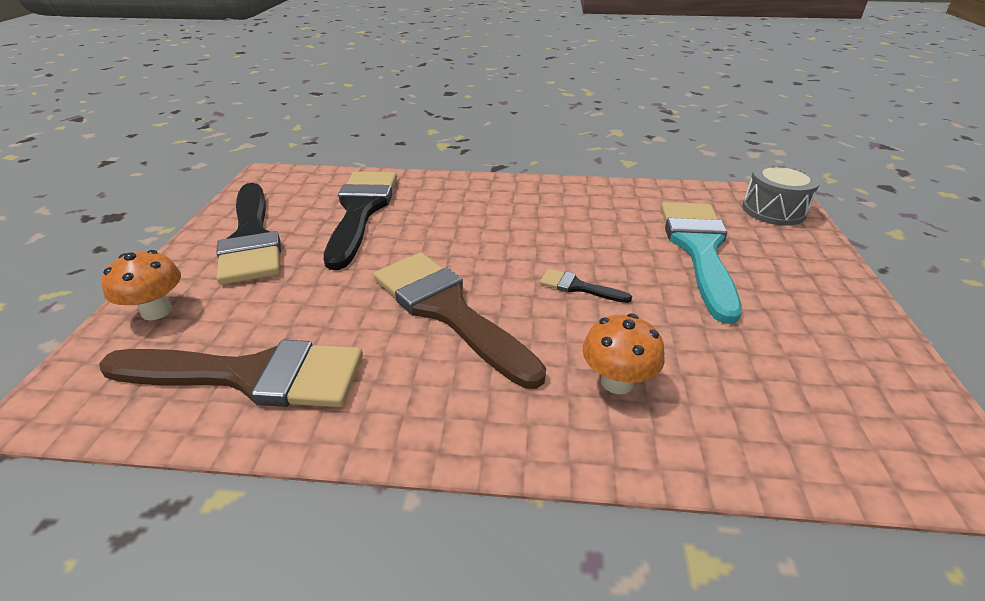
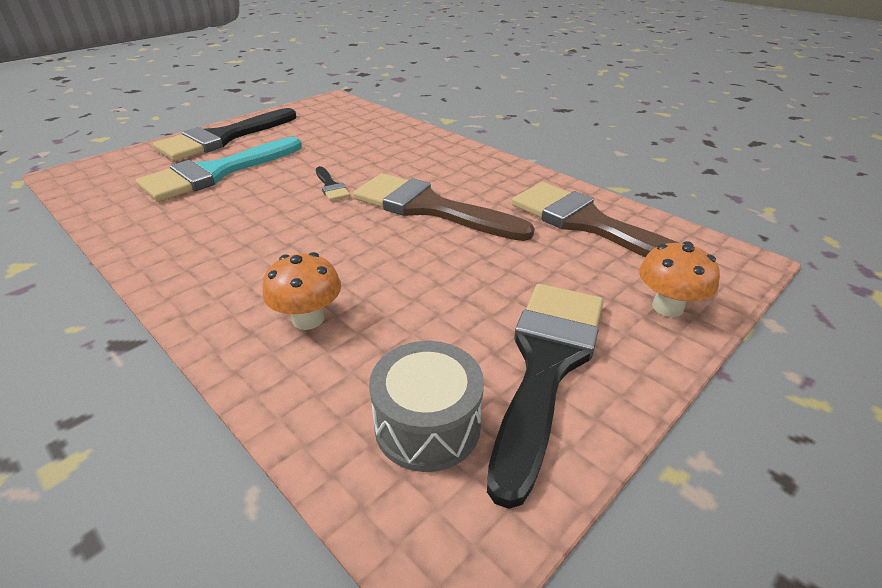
camera: 140 degrees left, 0 degrees up
black brush [324,172,397,270] -> black brush moved to [153,108,296,161]
brown brush [374,253,546,389] -> brown brush turned 120 degrees clockwise [353,173,535,241]
orange mushroom [582,314,665,394] -> orange mushroom moved to [263,252,341,330]
grey drum [742,163,820,226] -> grey drum moved to [369,341,484,472]

